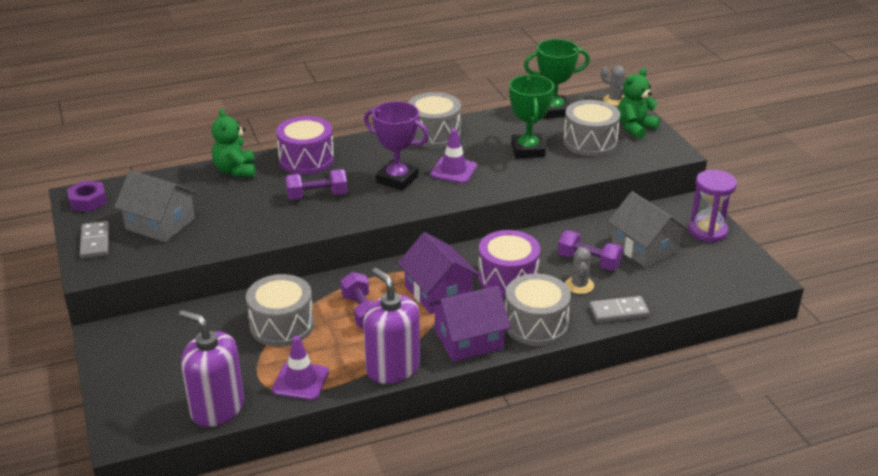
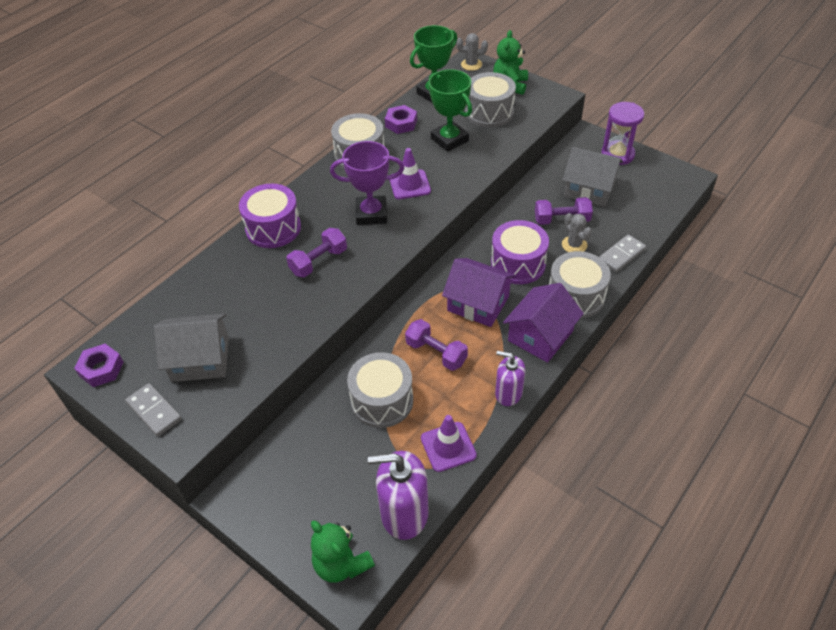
camera: 30 degrees left, 15 degrees up
green teddy bear [211,109,256,177] -> green teddy bear moved to [311,520,375,583]
purple soap dispenser [363,268,420,384] -> purple soap dispenser [495,351,525,406], size x0.62
none -> purple nut [385,105,417,134]

